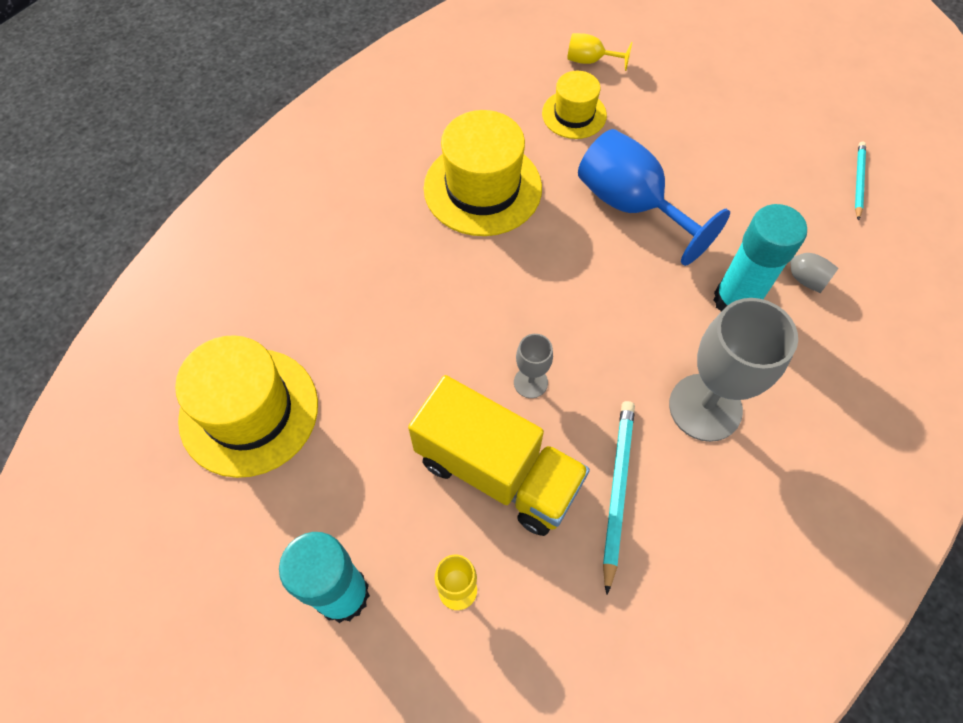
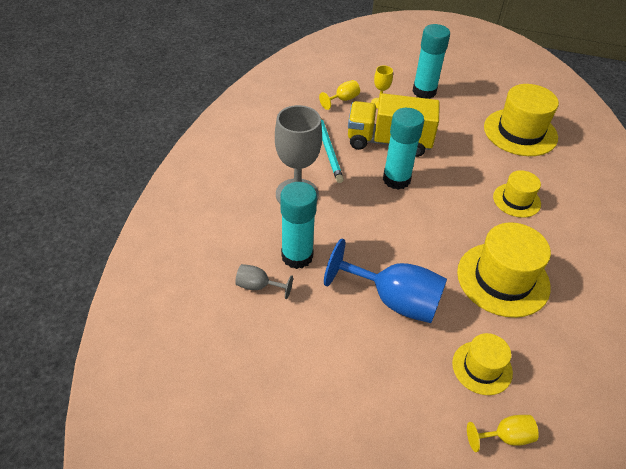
camera: 155 degrees right, 15 degrees down
grey goblet [514,334,553,398] -> turquoise glue stick [383,108,424,190]
turquoise pencil [855,142,866,221] -> none
none -> yellow goblet [319,80,360,110]
none -> yellow hat [493,170,541,218]

